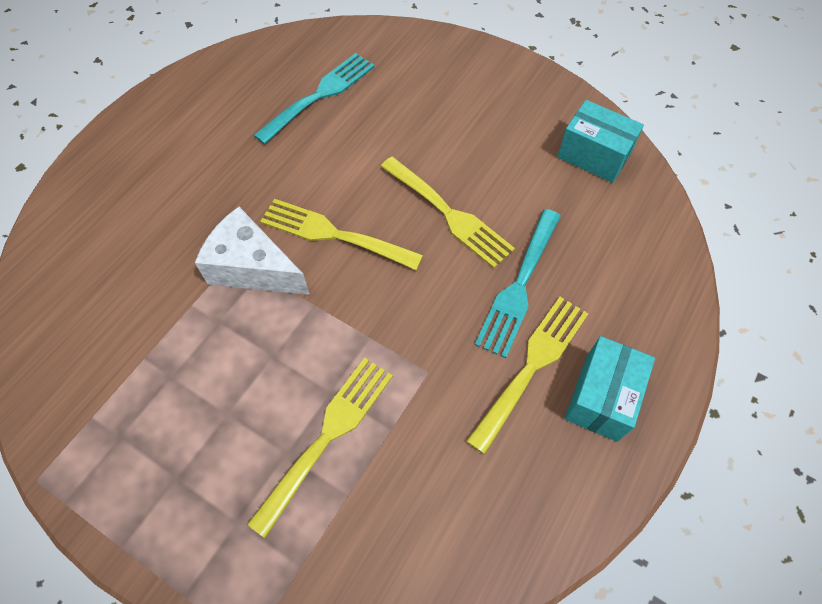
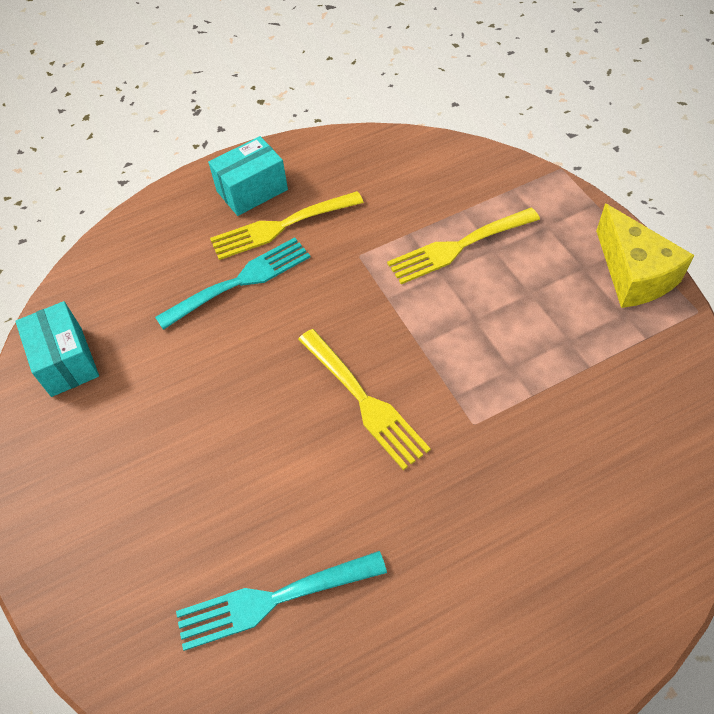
camera: 145 degrees left, 5 degrees down
white cheese [195,207,310,295] -> none
yellow fork [380,157,515,268] -> none
none -> yellow cheese [596,203,694,308]

